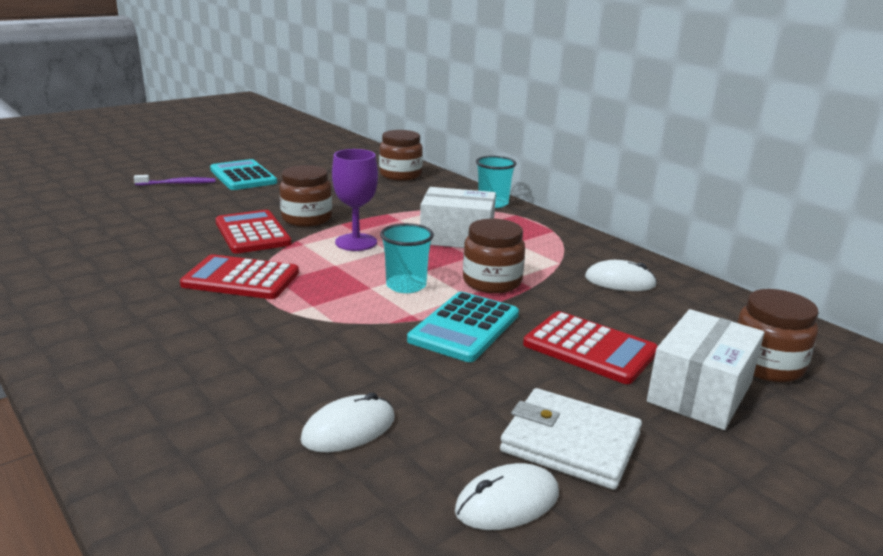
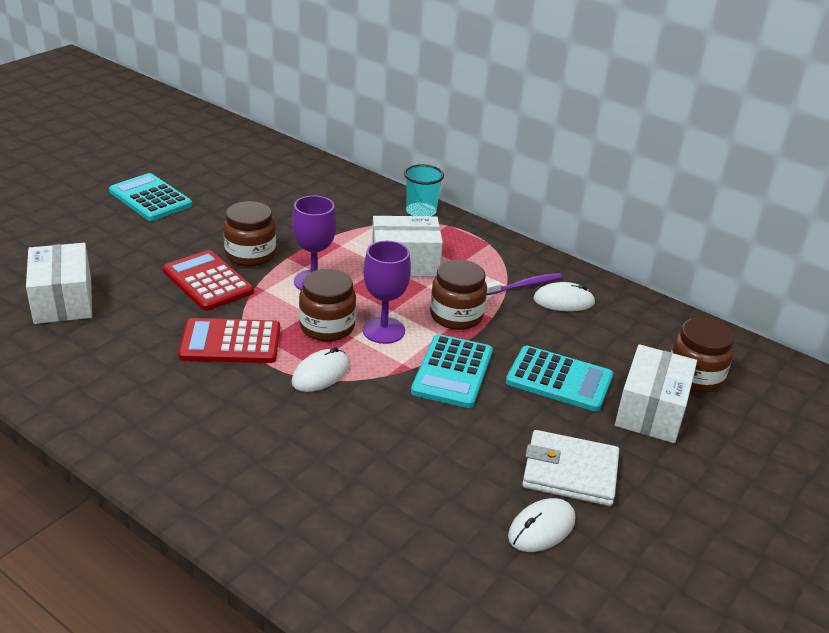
camera: 15 degrees left, 10 degrees up
purple toothbrush [134,175,216,185] -> purple toothbrush moved to [487,273,562,295]
white mouse [300,392,395,452] -> white mouse moved to [291,347,350,392]
brown jar [379,130,423,181] -> brown jar moved to [299,269,356,342]
turquoise cup [380,223,434,293] -> purple goblet [363,241,411,344]
red calculator [523,311,658,384] -> turquoise calculator [506,346,613,412]
none -> white box [26,243,92,324]

